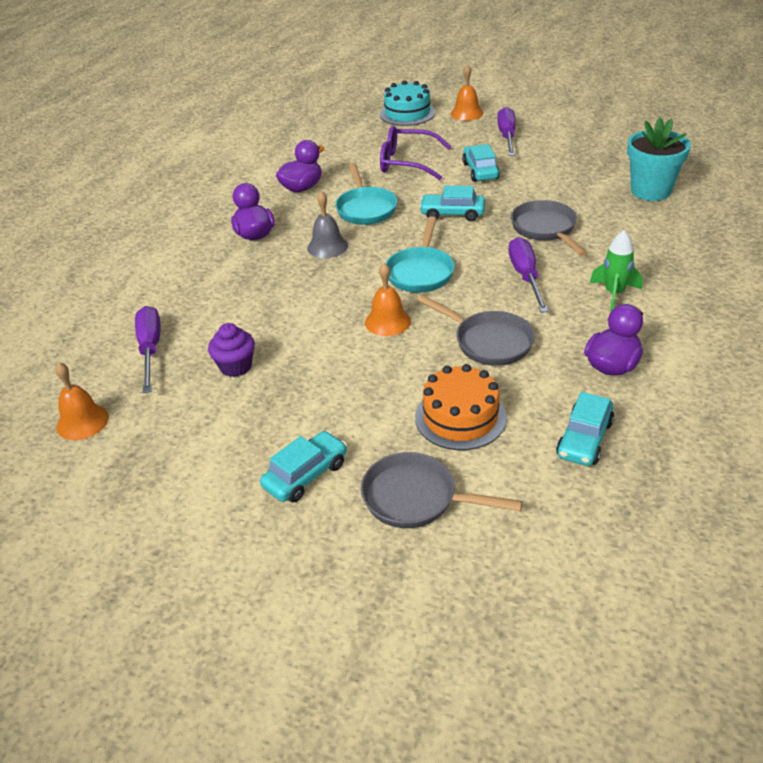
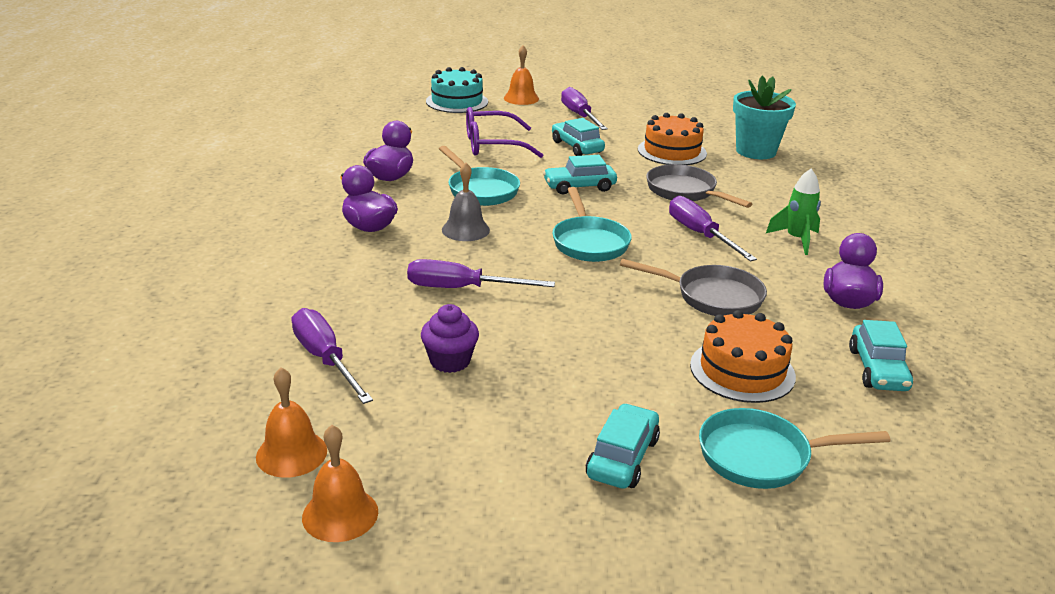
camera: 25 degrees left, 10 degrees down
grey pan [361,452,523,528] -> turquoise pan [699,408,891,489]
orange bell [365,263,411,336] -> orange bell moved to [302,425,378,542]
none -> purple screwdriver [407,259,555,288]
none -> orange cake [638,113,707,165]

